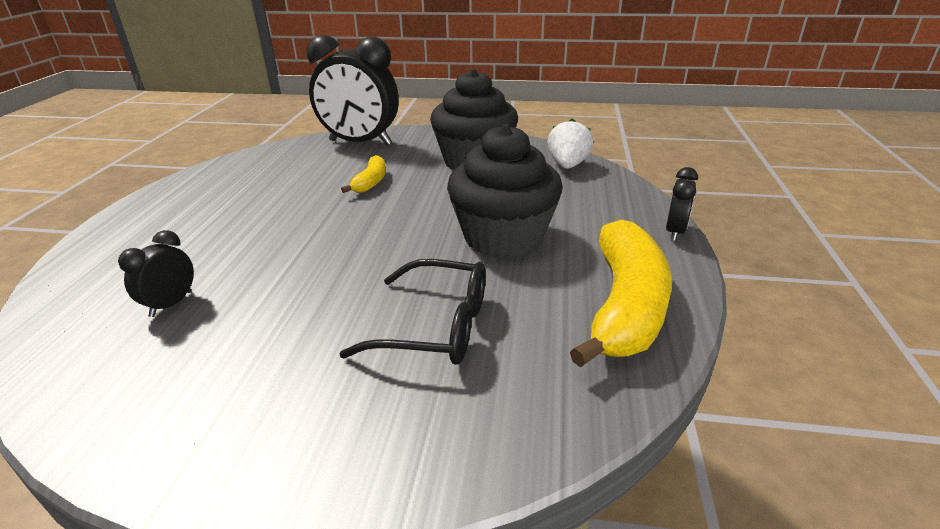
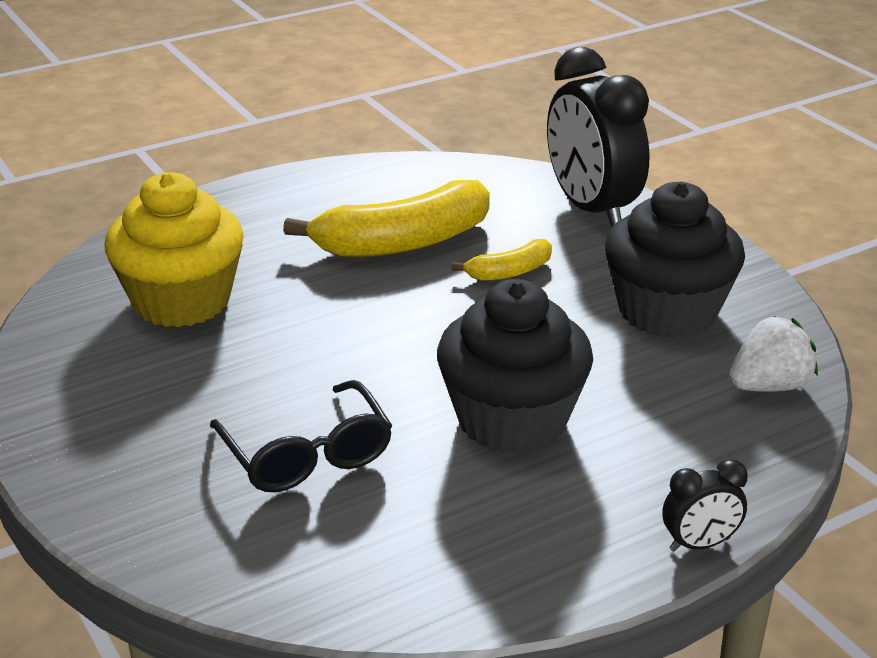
camera: 50 degrees right, 0 degrees up
black clock [118,230,194,317] -> yellow cupcake [105,172,244,327]
yellow banana [570,220,672,367] -> yellow banana moved to [283,180,490,258]

